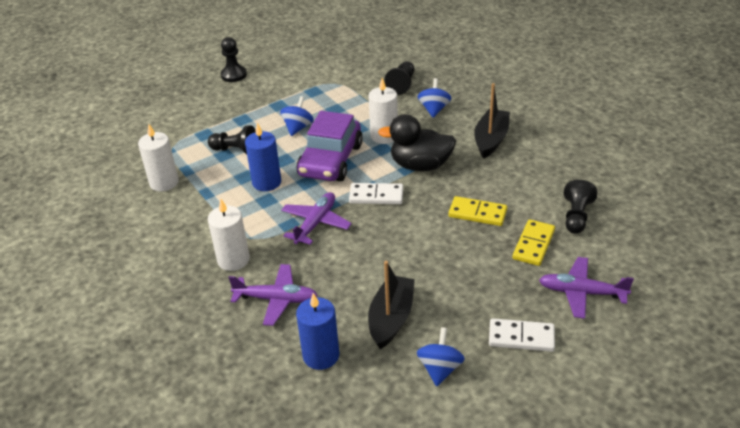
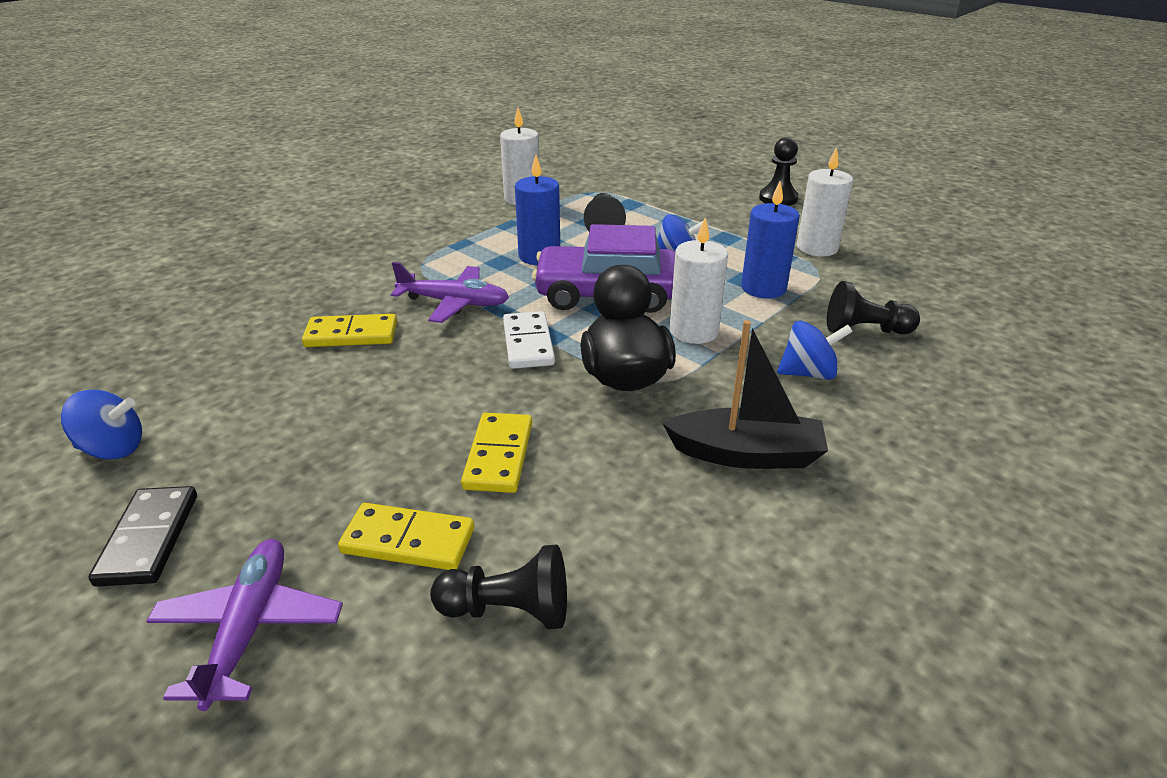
camera: 75 degrees right, 5 degrees down
white candle [208,199,250,271] -> white candle moved to [796,147,853,256]
purple plane [228,264,318,326] -> none
blue candle [296,293,339,370] -> blue candle moved to [741,181,800,299]
black boat [368,261,415,349] -> none
white domino [489,318,555,352] -> black domino [88,486,197,587]
none -> yellow domino [302,314,397,347]

